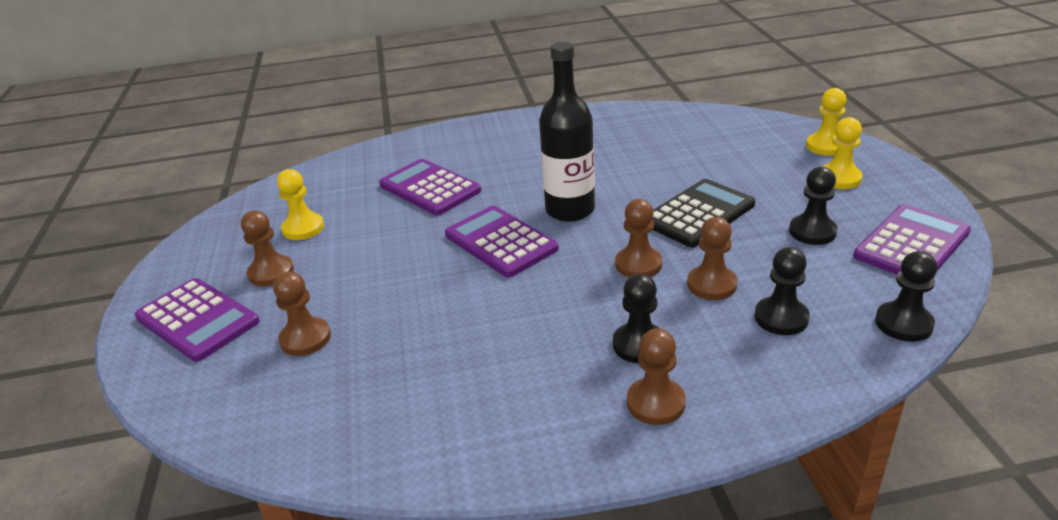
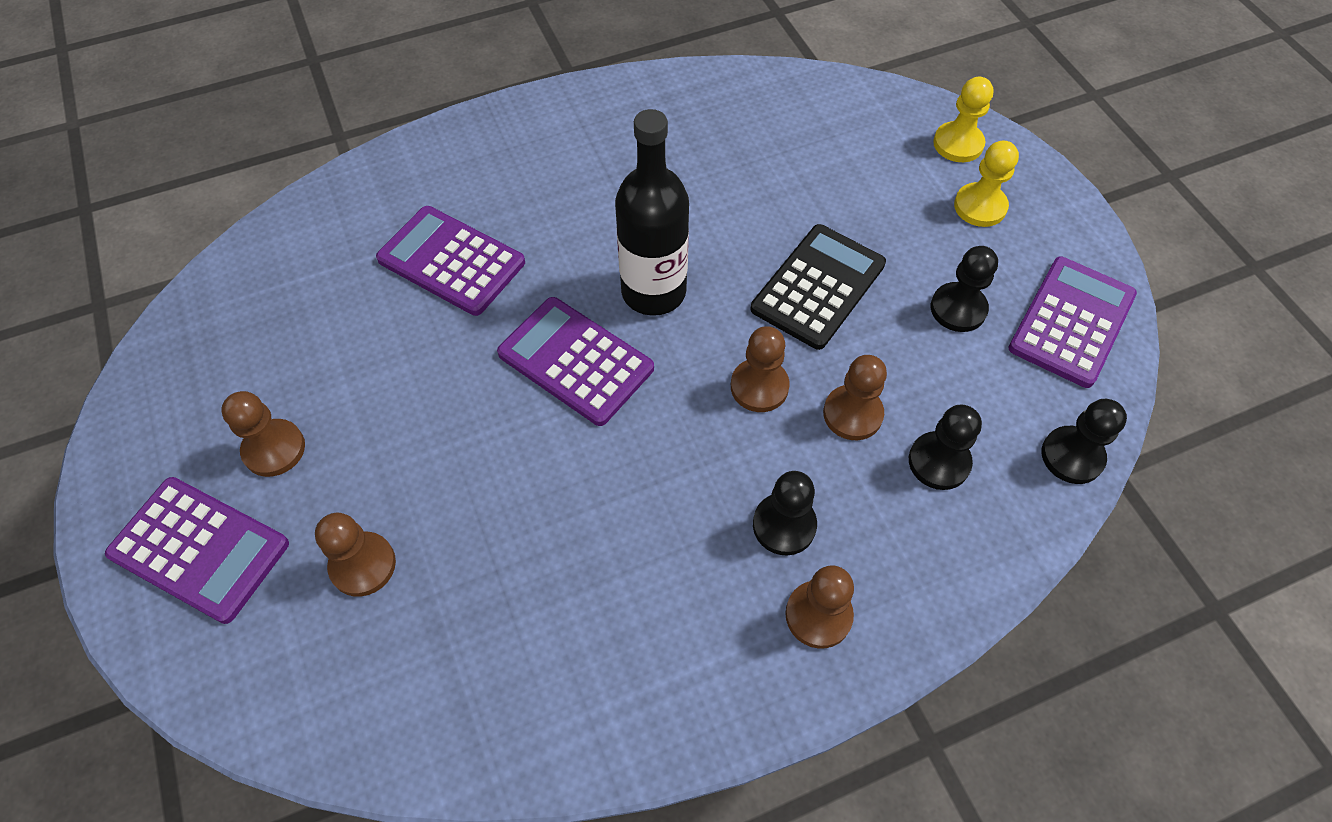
camera: 15 degrees left, 25 degrees up
yellow pawn [277,169,324,240] -> none

